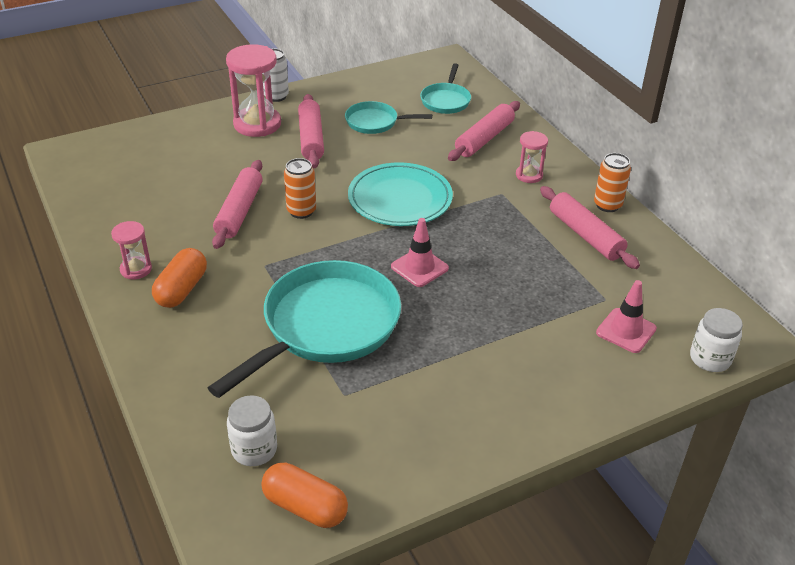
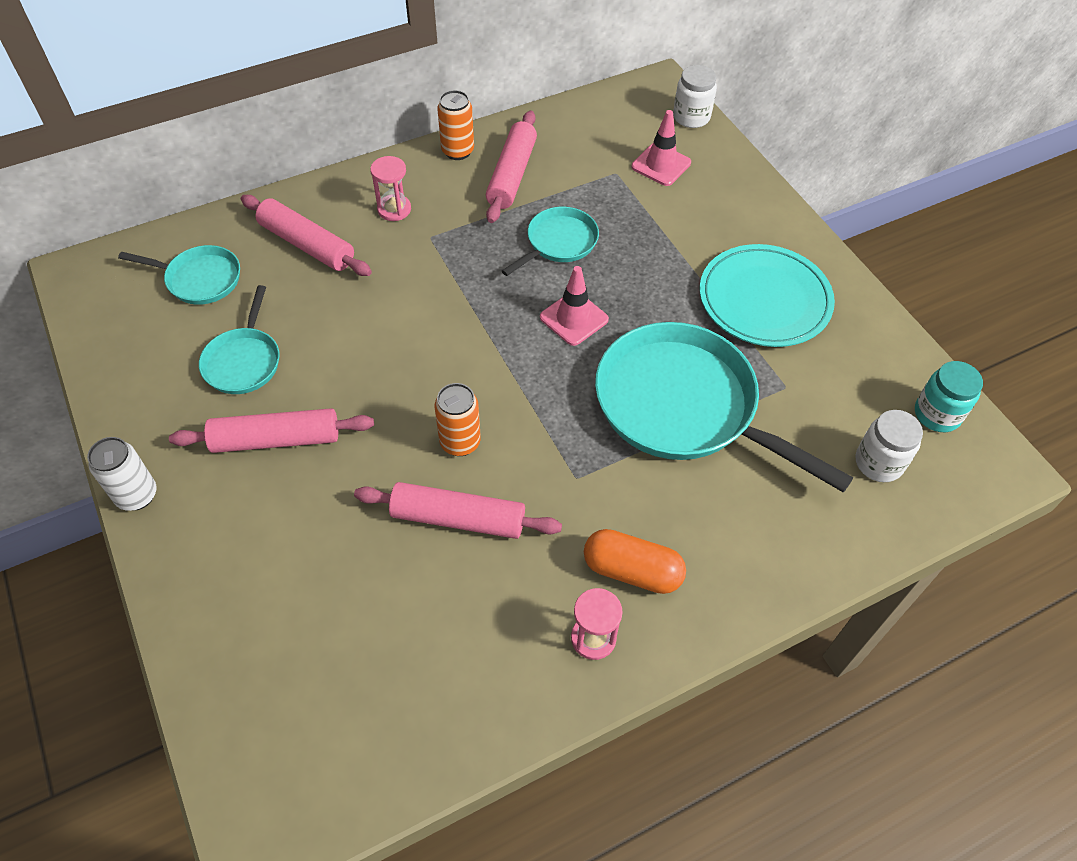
camera: 90 degrees left, 15 degrees up
pink hourglass [226,44,281,137] -> none
orange capsule [261,463,348,528] -> turquoise jar [915,361,983,432]
turquoise plate [348,162,453,226] -> turquoise plate moved to [700,244,835,347]
pink rolling pin [540,186,640,269] -> pink rolling pin turned 45 degrees counterclockwise [486,111,537,223]
none -> turquoise pan [502,207,599,276]

